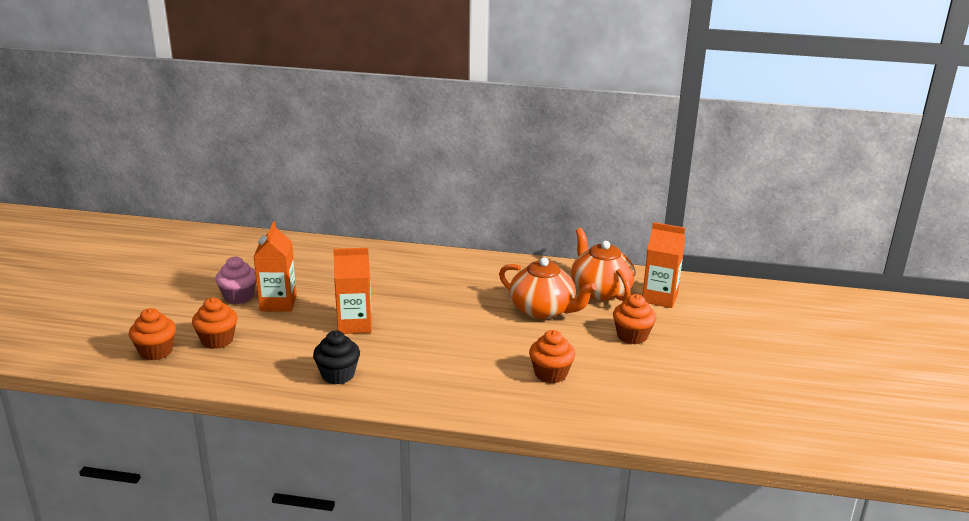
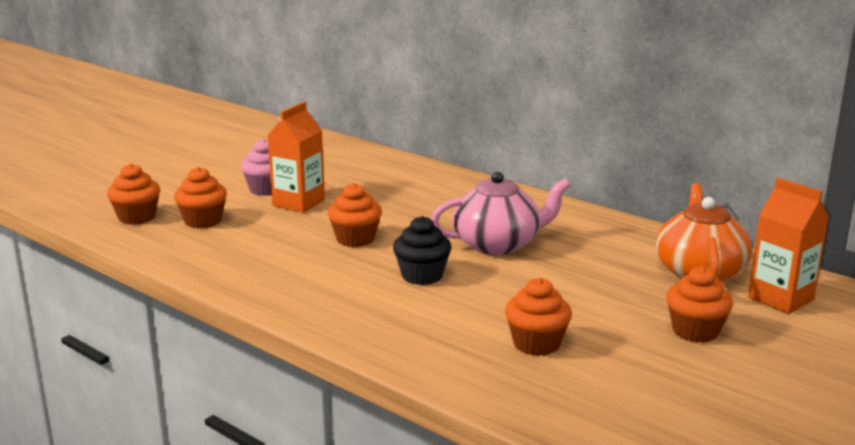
camera: 30 degrees right, 5 degrees down
black cupcake [313,331,360,385] -> black cupcake moved to [393,216,451,285]
orange carton [333,248,372,334] -> orange cupcake [328,183,382,247]
orange teapot [499,257,597,319] -> none
none -> pink teapot [431,172,571,255]

